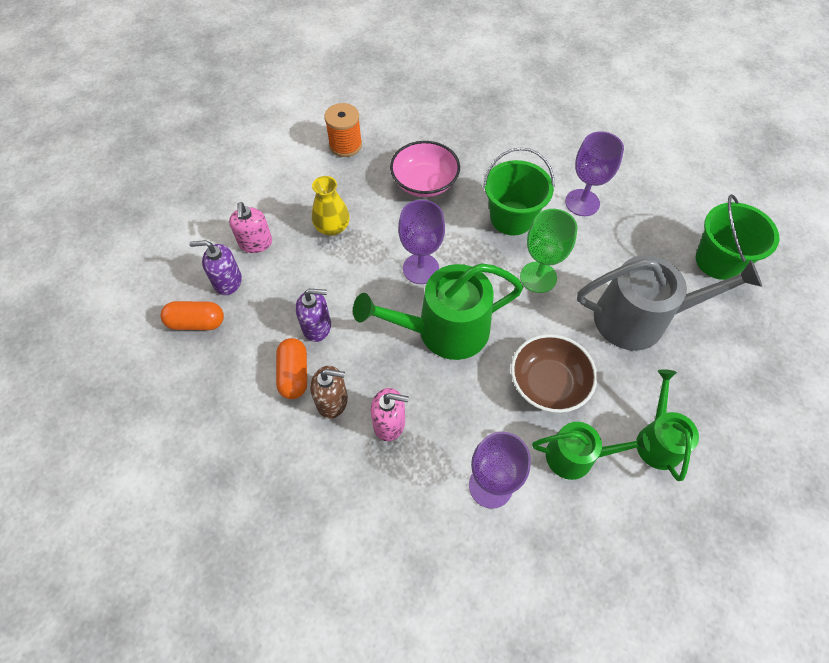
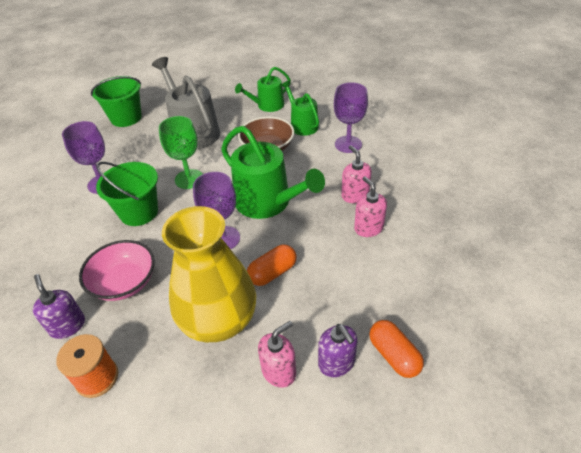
camera: 120 degrees left, 15 degrees down
orange capsule [276,338,307,399] -> orange capsule moved to [247,244,297,286]
purple soap dispenser [296,289,331,342] -> purple soap dispenser moved to [33,274,85,339]
brown soap dispenser [310,366,348,419] -> pink soap dispenser [354,176,387,237]
yellow vase [312,176,350,236] -> yellow vase [162,206,256,342], size x2.03

